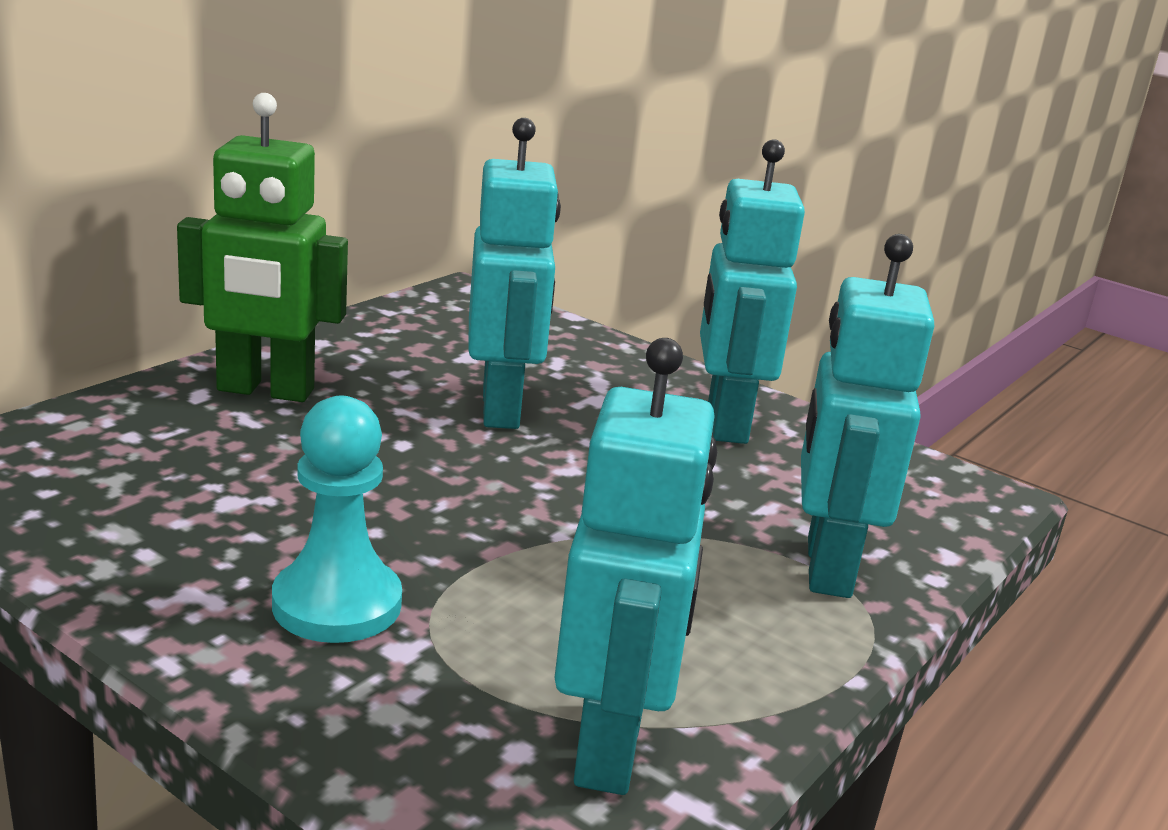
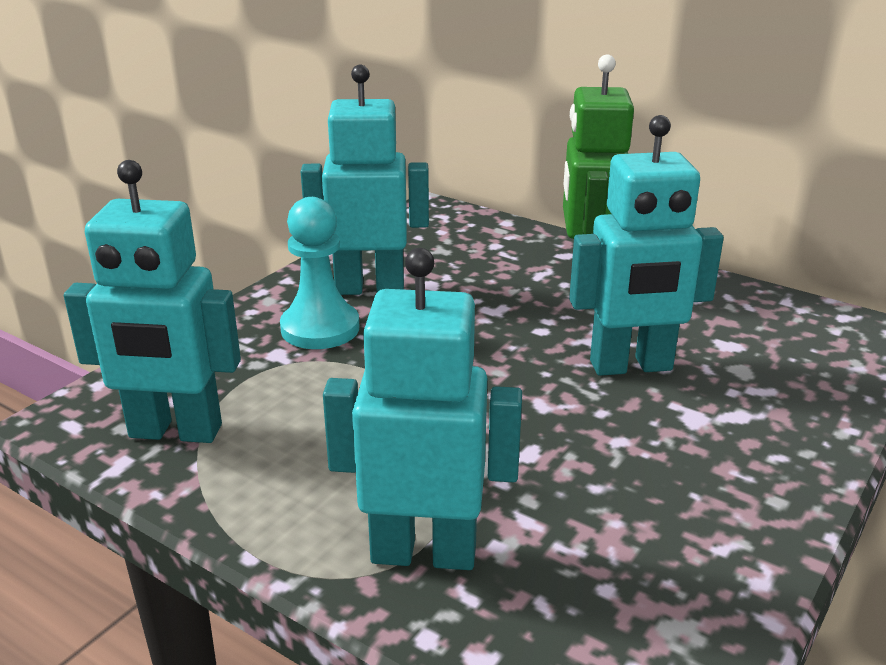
camera: 90 degrees right, 5 degrees up
turquoise robot [700,139,805,444] -> turquoise robot moved to [301,65,429,295]

